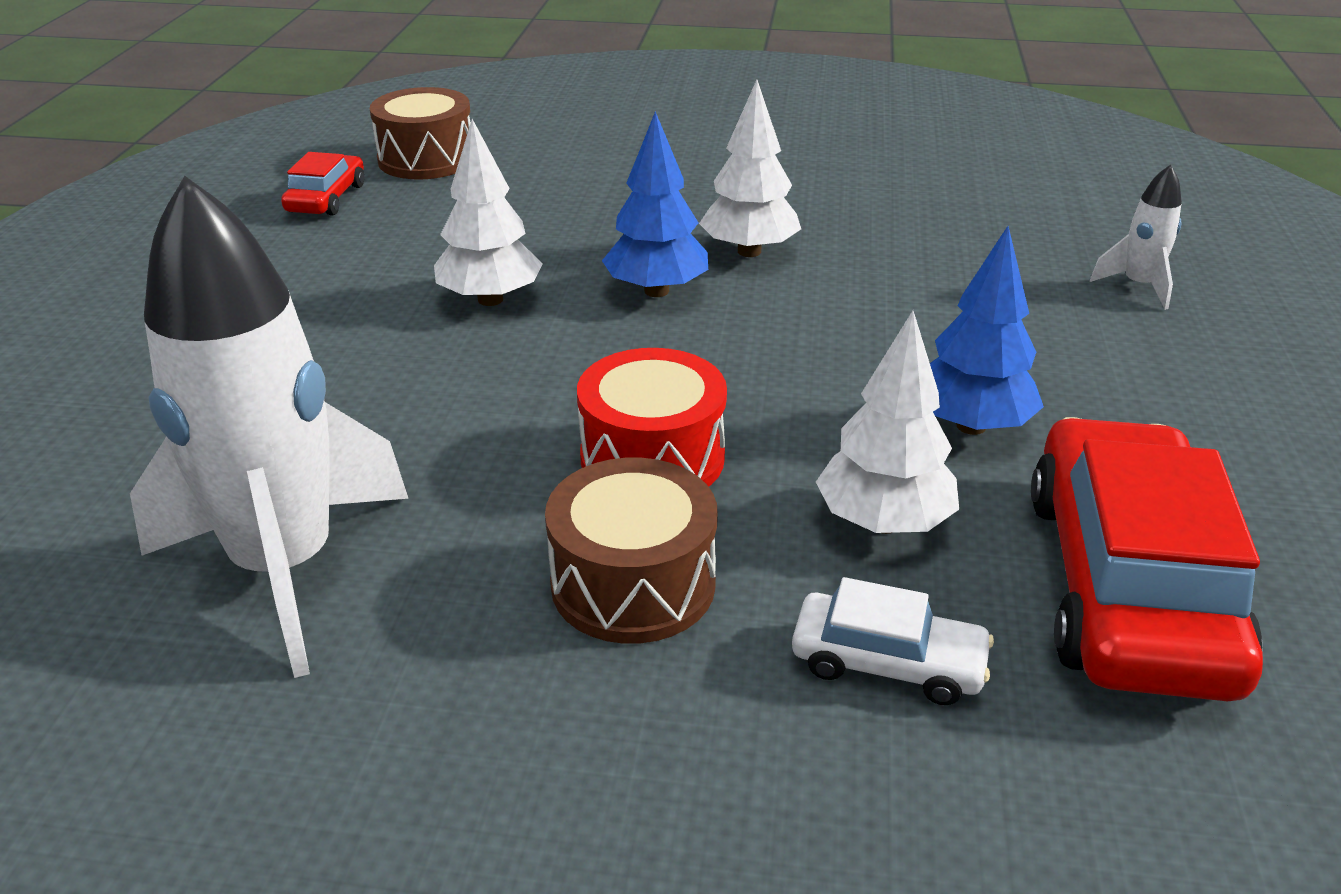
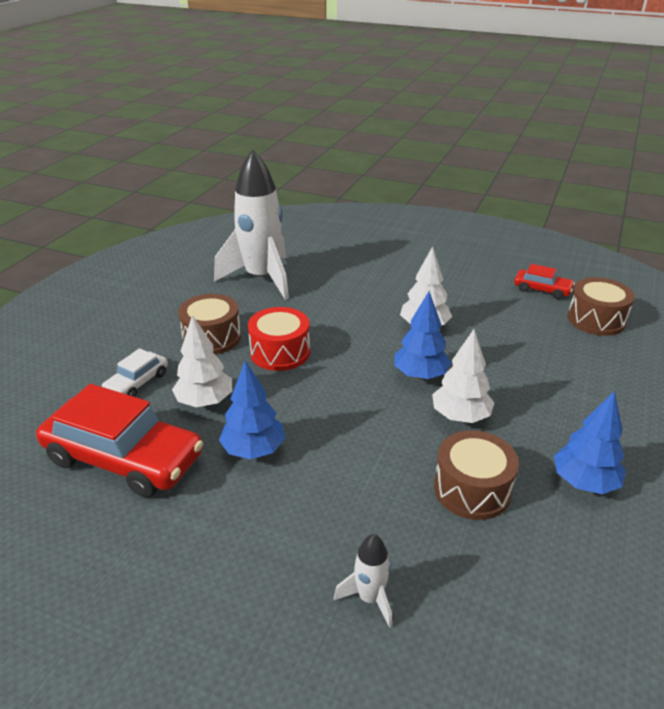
camera: 105 degrees right, 0 degrees up
none -> brown drum [434,430,519,520]
none -> blue tree [554,391,626,494]

